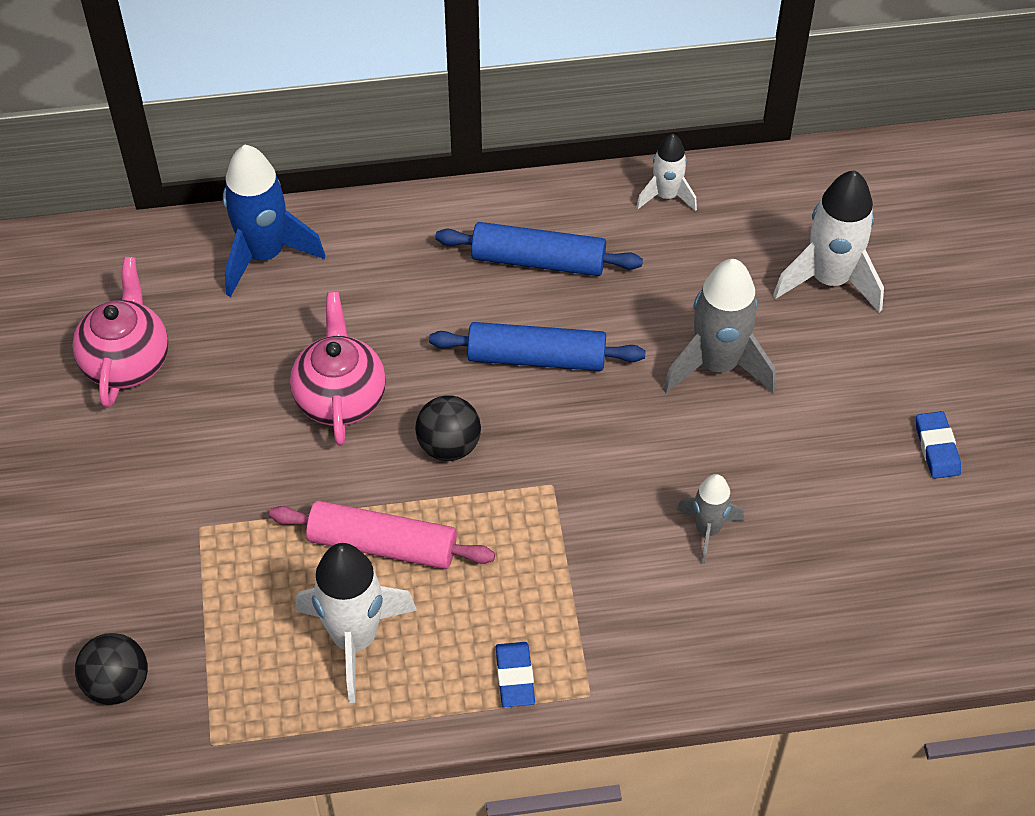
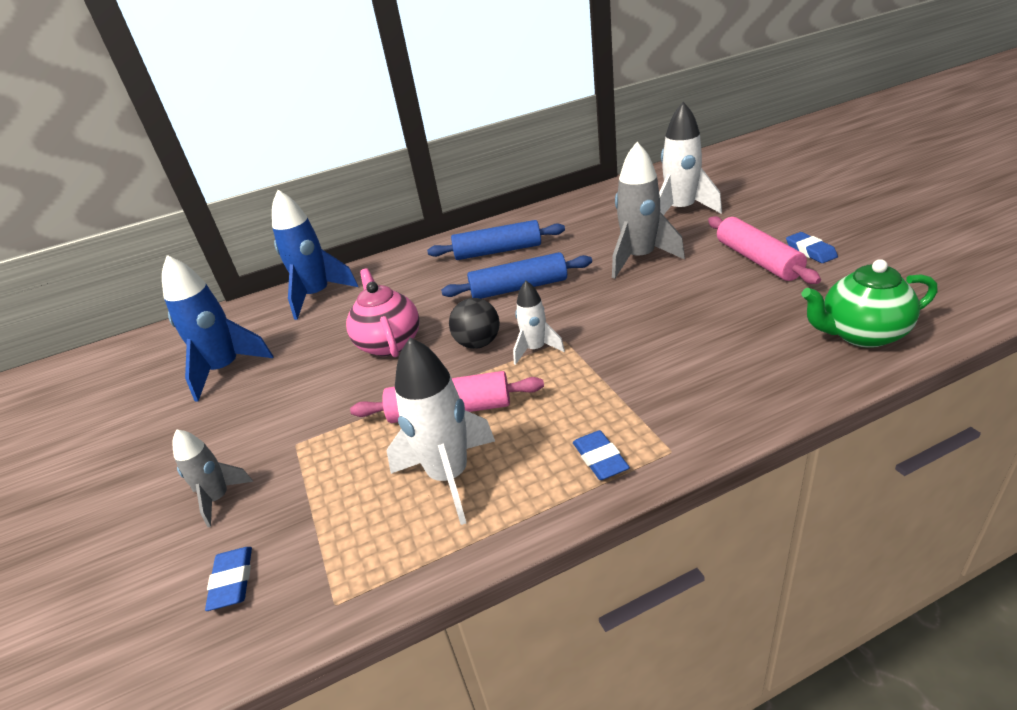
camera: 10 degrees left, 20 degrees down
pink teapot [72,257,168,408] -> blue rocket [162,255,273,402]
black ball [75,633,148,705] -> blue eraser [205,547,252,611]
white rocket [636,134,697,211] -> white rocket moved to [513,281,565,365]
grey rocket [677,474,744,564] -> grey rocket moved to [172,429,253,527]
none -> pink rolling pin [708,216,821,284]
none -> green teapot [802,259,937,348]

